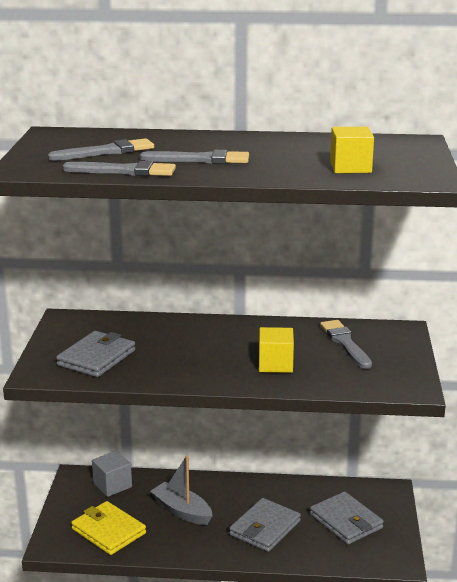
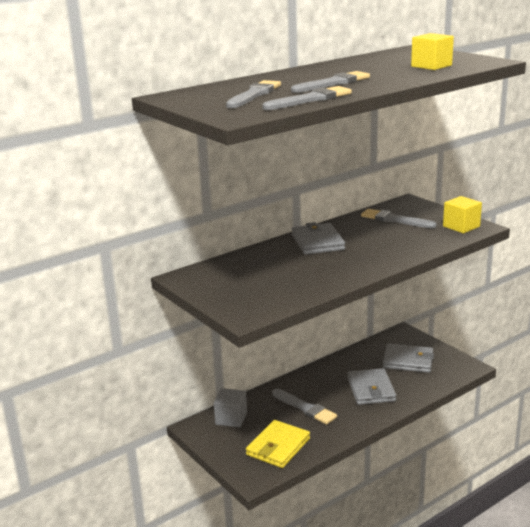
camera: 40 degrees left, 0 degrees up
grey wallet [56,331,135,377] -> grey wallet moved to [292,222,345,255]
yellow wallet [71,501,146,555] -> yellow wallet turned 60 degrees counterclockwise [246,420,310,468]
grey boat [150,456,212,525] -> grey brush [272,389,337,425]
yellow cube [259,327,294,373] -> yellow cube moved to [443,196,482,233]

